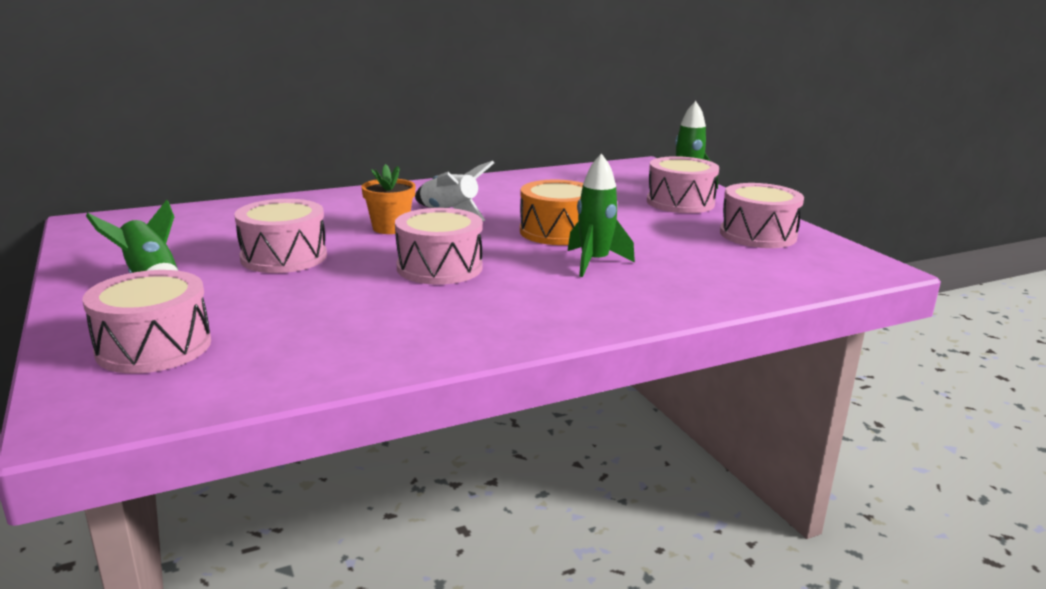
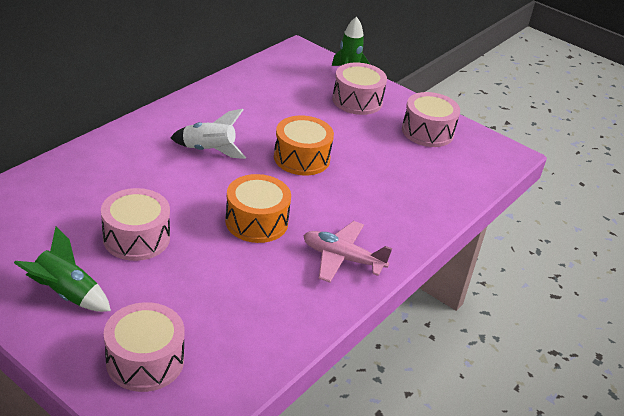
camera: 30 degrees left, 15 degrees up
orange flower pot [361,164,416,234] -> none
pink drum [395,208,483,285] -> orange drum [225,174,291,243]
green rocket [568,153,635,277] -> none
none -> pink plane [303,221,392,283]

